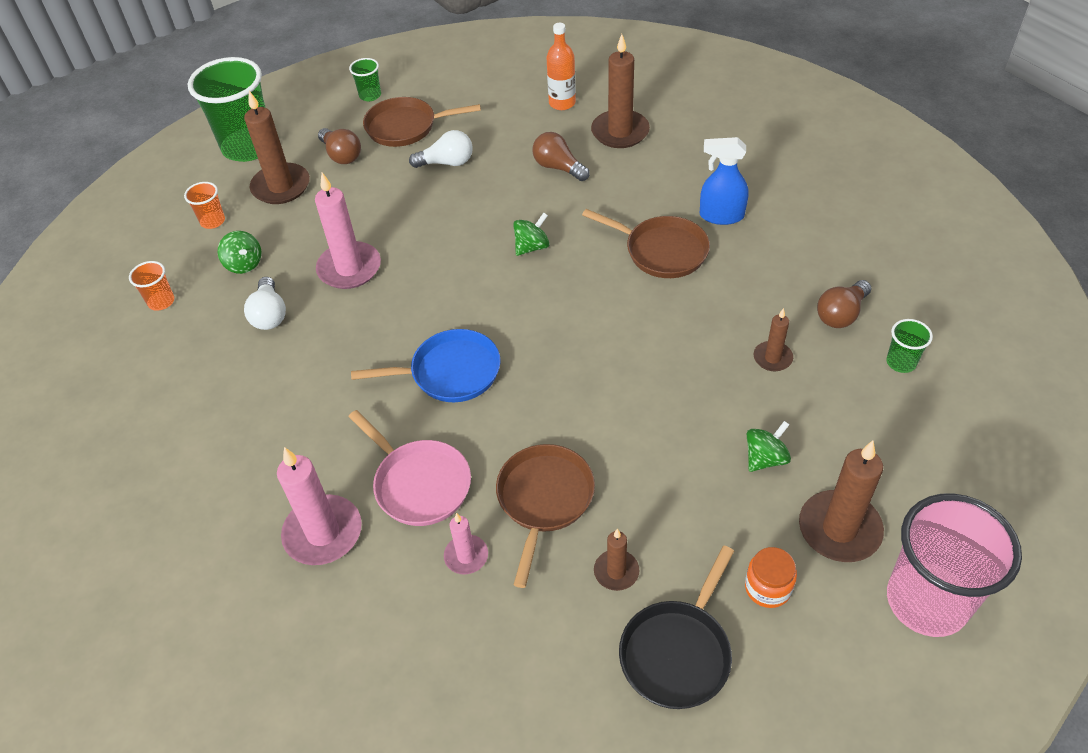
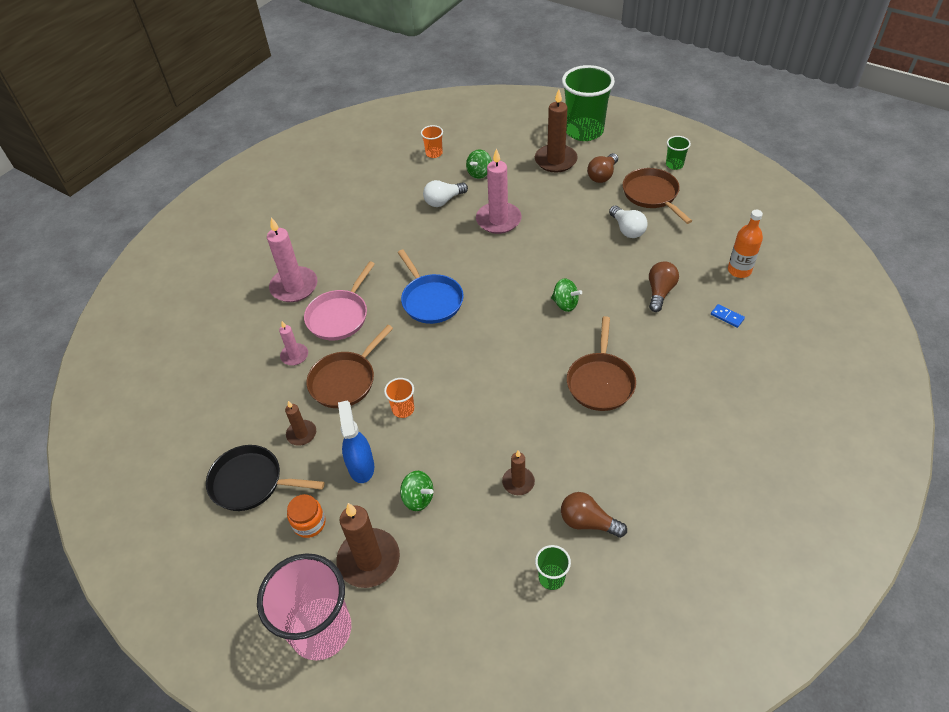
camera: 70 degrees right, 0 degrees up
orange cup [184,182,225,229] -> orange cup moved to [384,378,414,418]
brown pan [496,444,595,588] -> brown pan turned 135 degrees clockwise [307,325,393,408]
brown candle [591,34,650,148] -> blue domino [711,304,745,328]
blue spray bottle [700,137,749,225] -> blue spray bottle moved to [338,400,374,483]

